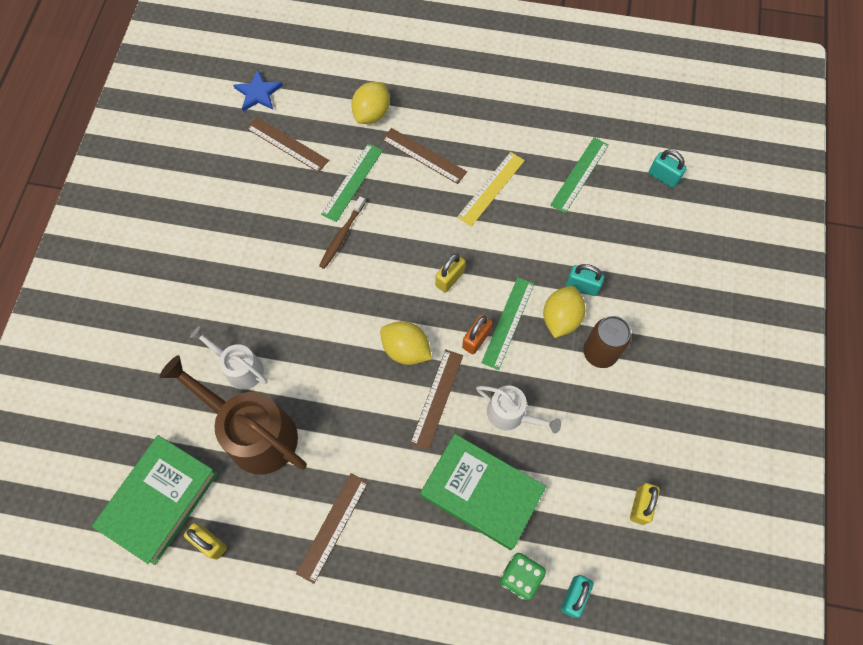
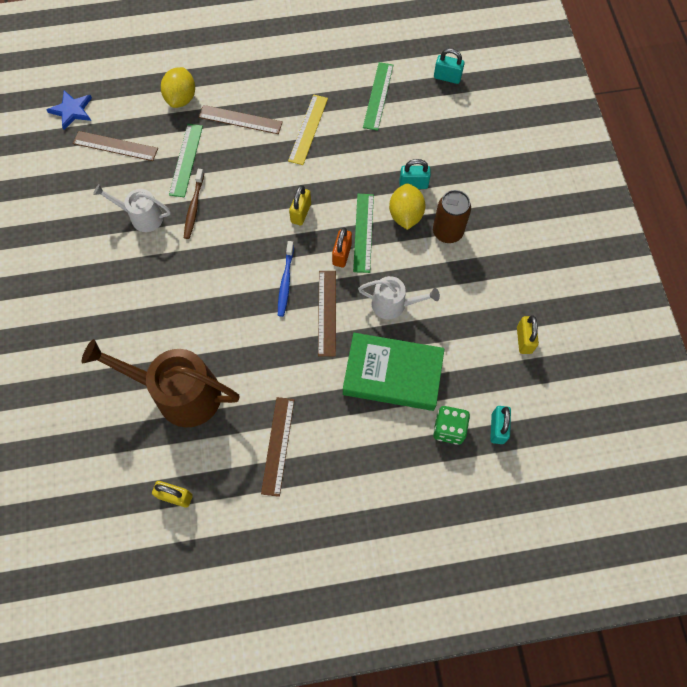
camera: 20 degrees left, 0 degrees up
green book [92,435,218,565] -> none
white watering can [190,326,268,390] -> white watering can moved to [93,184,171,232]
yellow lemon [380,321,432,365] -> blue toothbrush [278,241,294,317]

